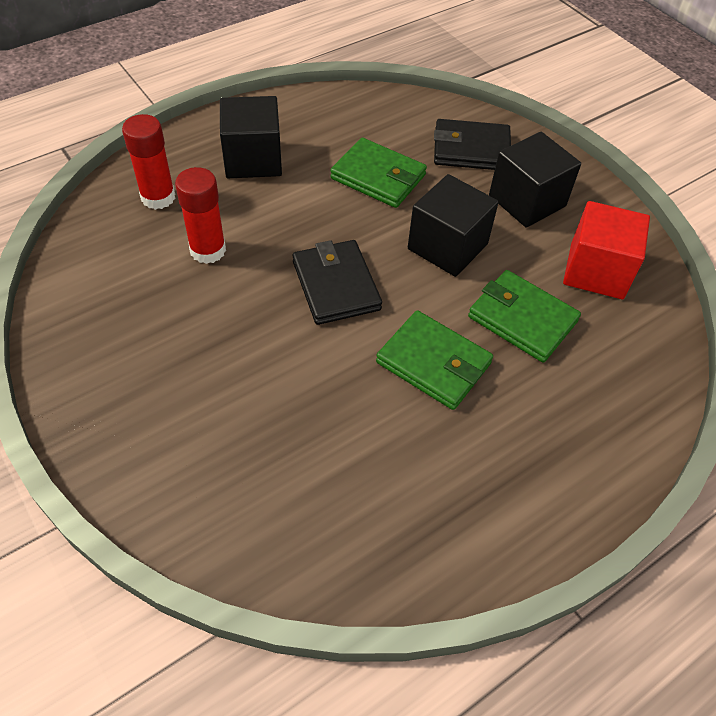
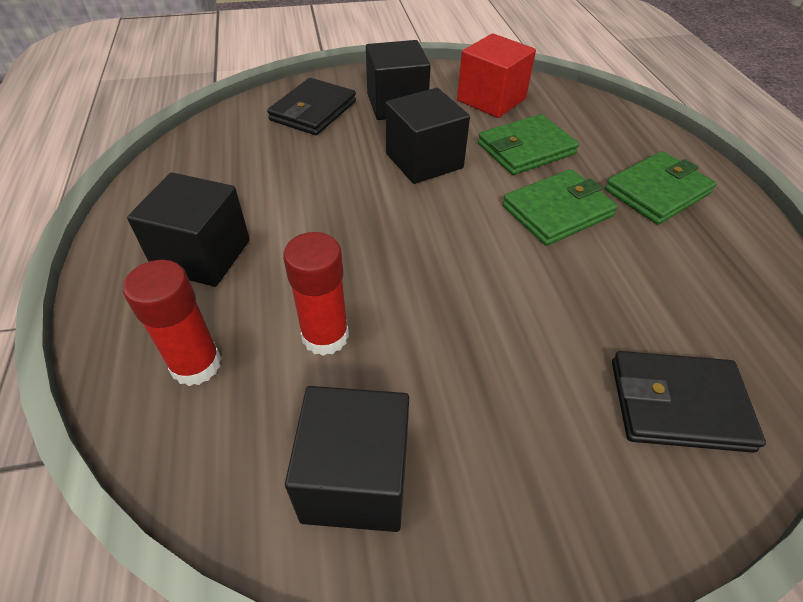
camera: 65 degrees left, 5 degrees down
black wallet [292,240,382,325] -> black wallet moved to [612,351,766,453]
green wallet [330,138,427,208] -> green wallet moved to [605,151,716,225]
none -> black cube [285,386,409,532]

